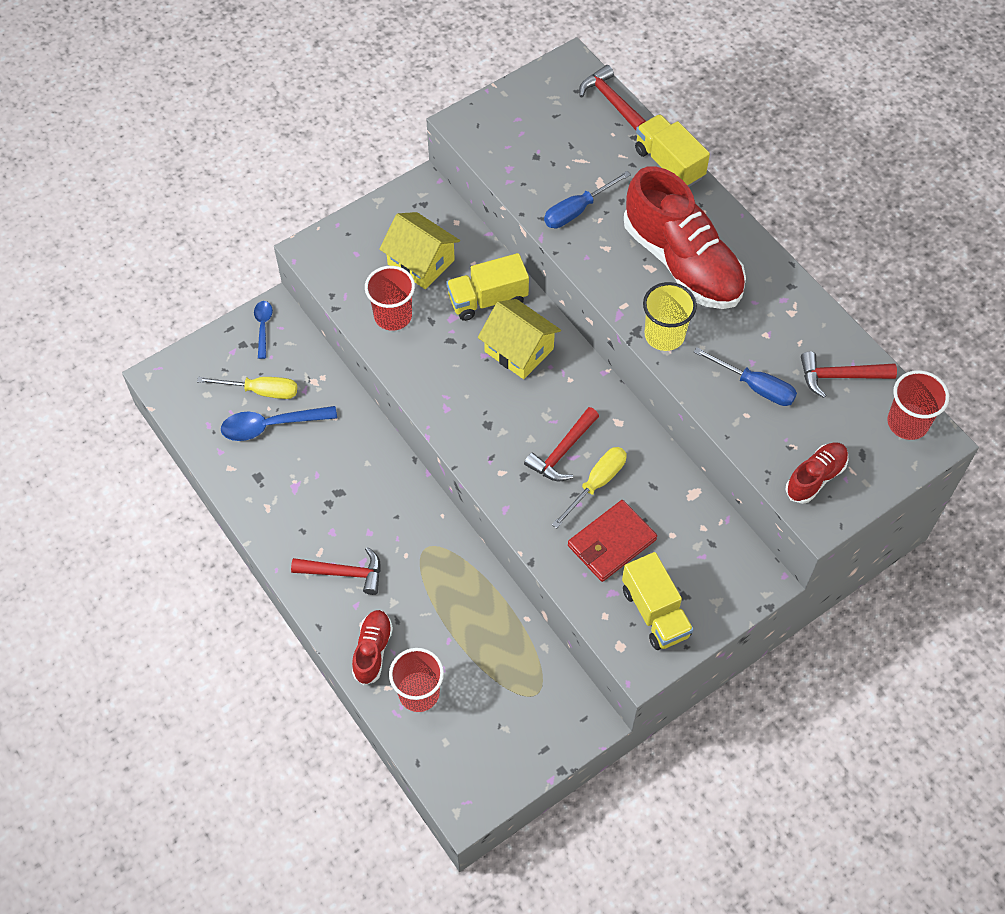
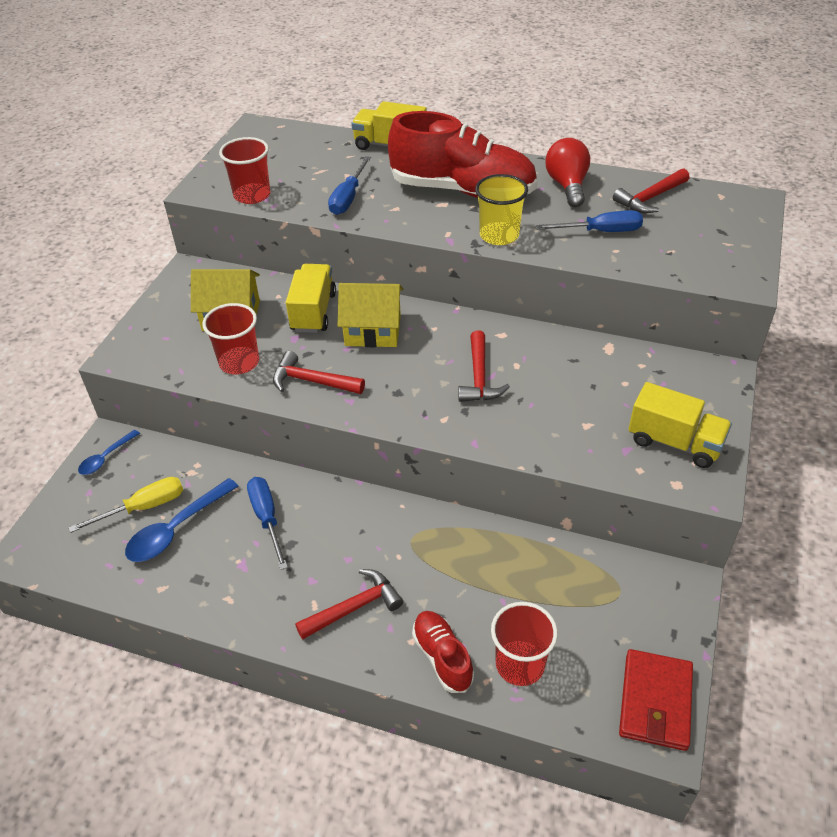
camera: 35 degrees left, 15 degrees down
blue spoon [254,301,273,359] -> blue spoon turned 105 degrees counterclockwise [78,430,140,475]
yellow truck [446,253,529,321] -> yellow truck turned 150 degrees clockwise [286,264,336,333]
yellow screwdriver [552,447,627,528] -> none
red wallet [568,500,657,582] -> red wallet moved to [619,649,693,751]
red hammer [579,65,646,130] -> red hammer moved to [273,351,365,394]
red shoe [786,442,849,504] -> none
red cup [887,370,949,440] -> red cup moved to [219,137,270,204]
none -> blue screwdriver [247,477,288,570]
none -> red light bulb [545,138,590,207]

